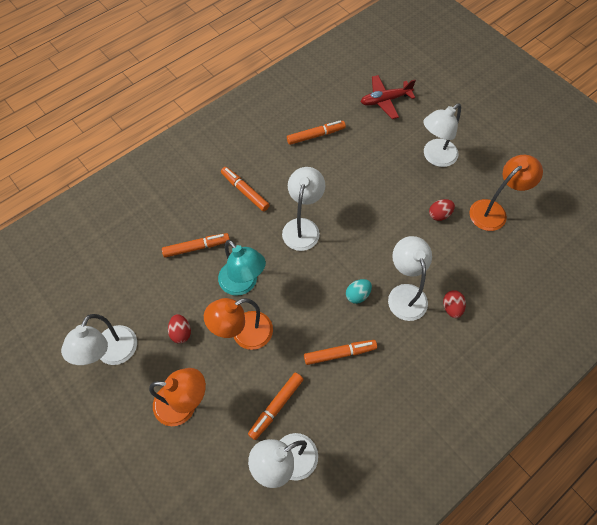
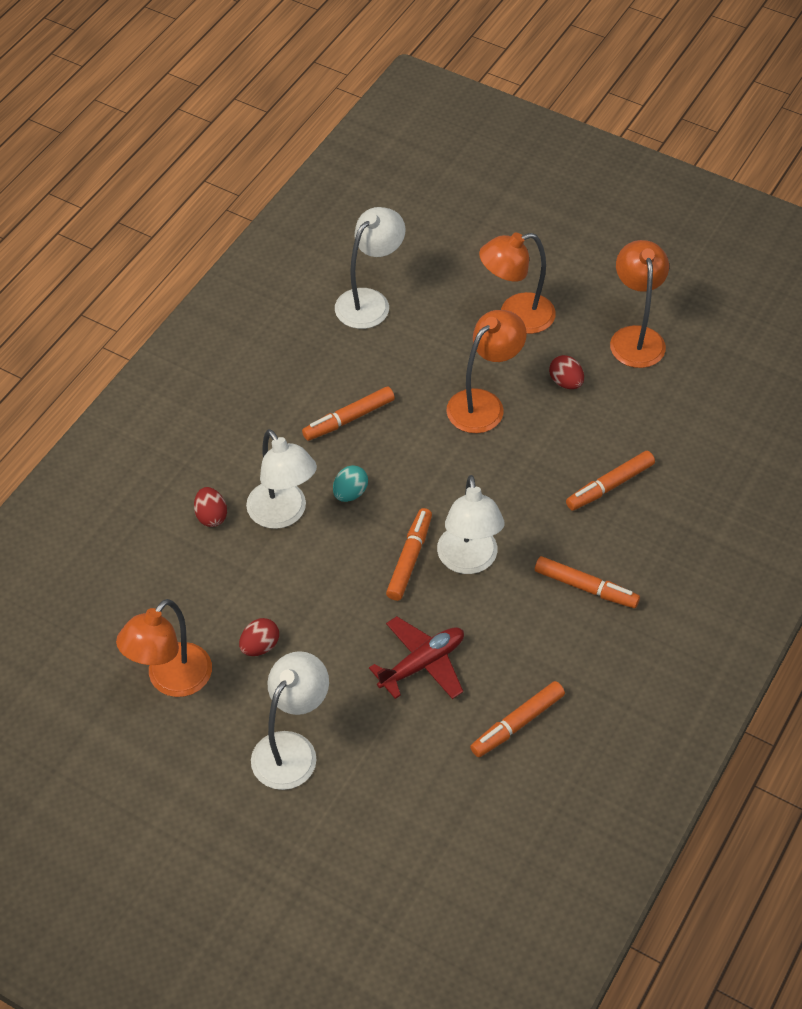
camera: 160 degrees right, 10 degrees down
white lamp [61,314,137,365] -> orange lamp [610,240,669,368]
turquoise lamp [218,240,266,296] -> none
orange marker [248,372,304,440] -> orange marker moved to [386,508,432,601]
red plane [361,75,416,119] -> red plane moved to [369,616,464,699]

